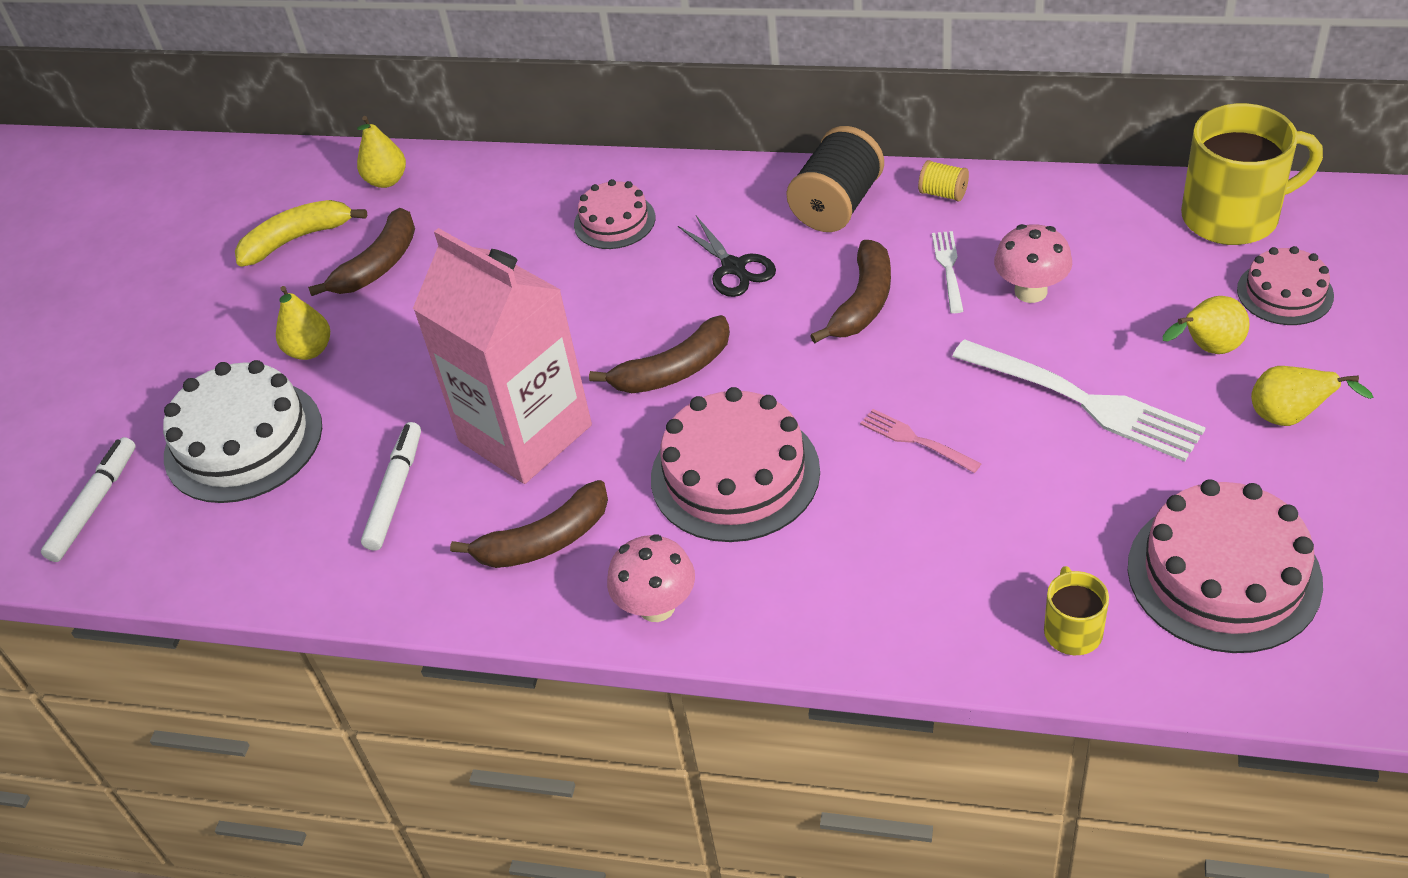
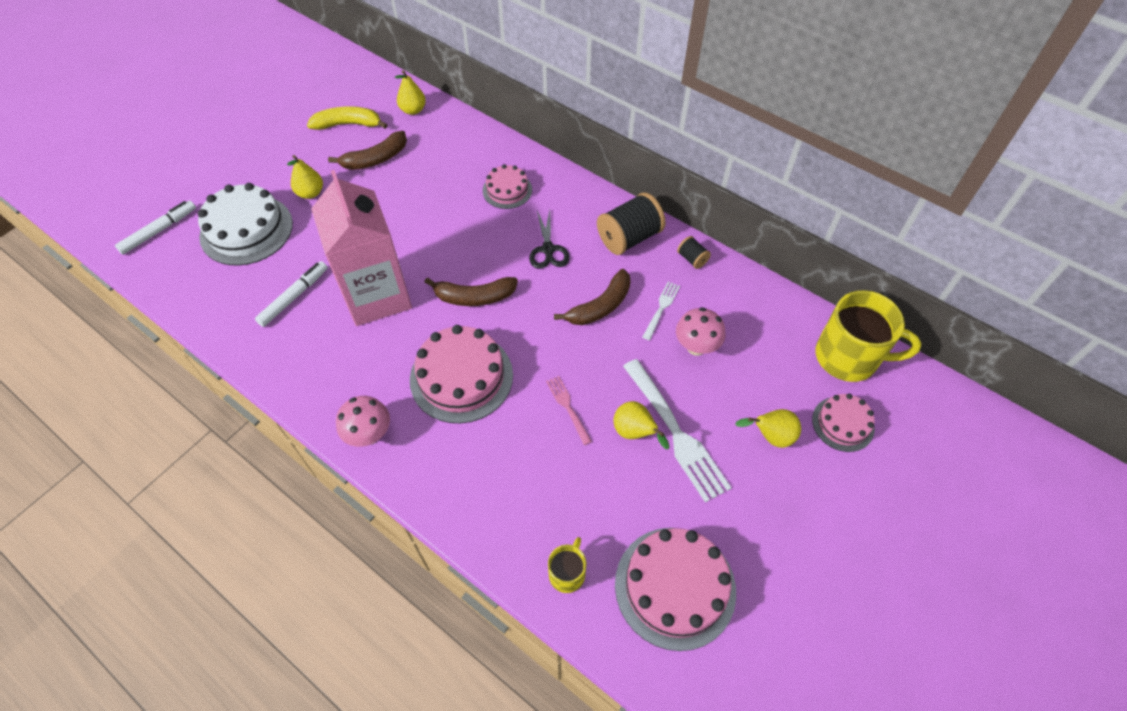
camera: 20 degrees right, 10 degrees up
brown banana [450,480,608,568] -> none
yellow spool [918,160,969,202] -> black spool [677,236,711,269]
yellow pear [1251,366,1373,426] -> yellow pear moved to [614,401,670,449]

